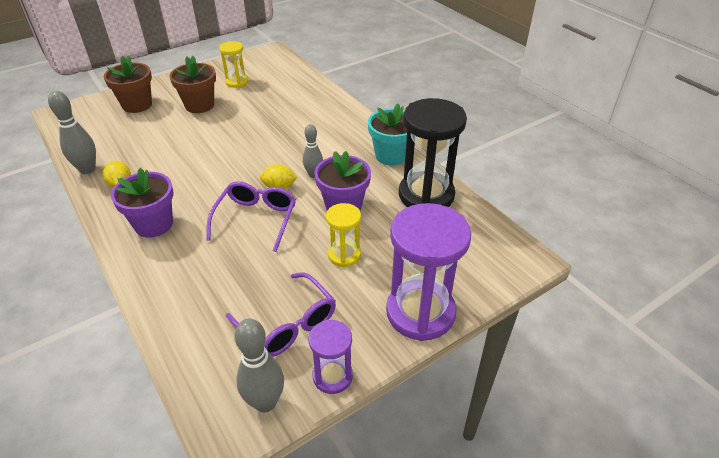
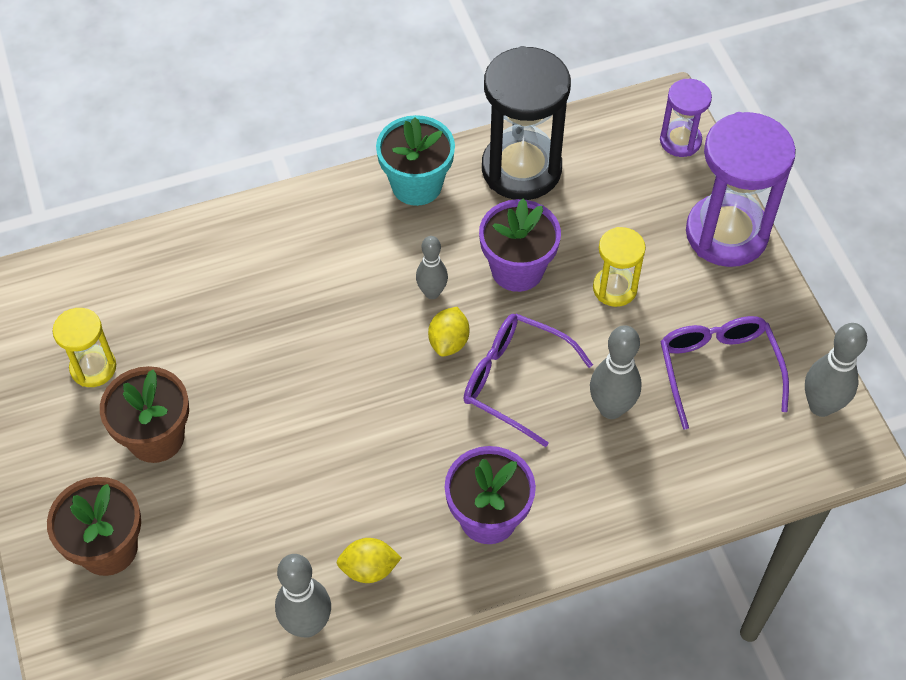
camera: 75 degrees left, 15 degrees up
purple glasses [226,272,336,357] -> purple glasses turned 75 degrees counterclockwise [660,316,789,430]
purple hourglass [309,320,353,394] -> purple hourglass moved to [660,79,712,157]
none -> grey bowling pin [590,325,641,419]

